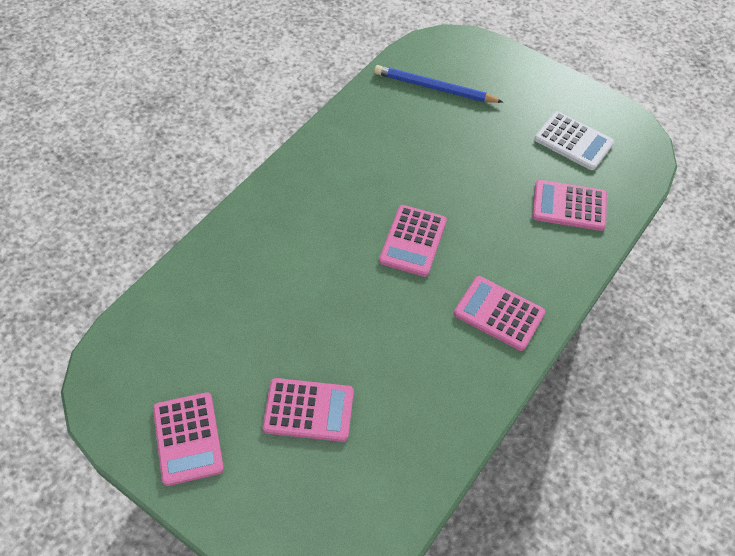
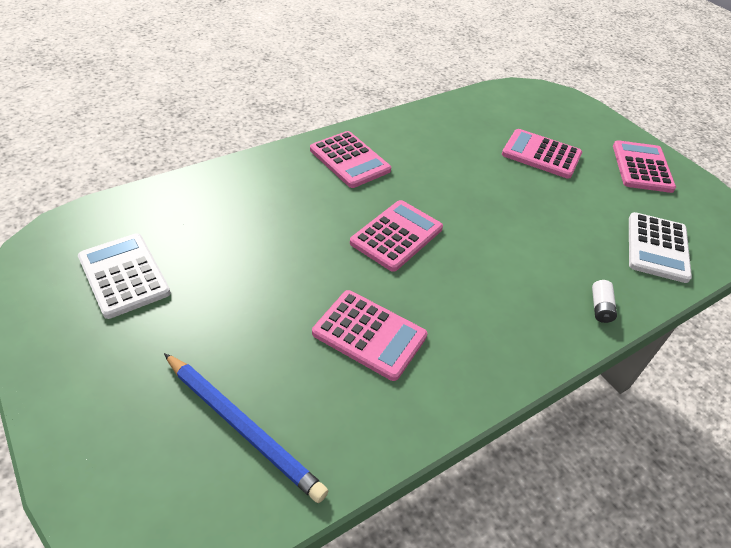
camera: 160 degrees left, 10 degrees down
pink calculator [532,180,607,231] -> pink calculator moved to [312,290,427,381]
none -> white battery [592,280,617,323]
none -> white calculator [629,212,692,283]

